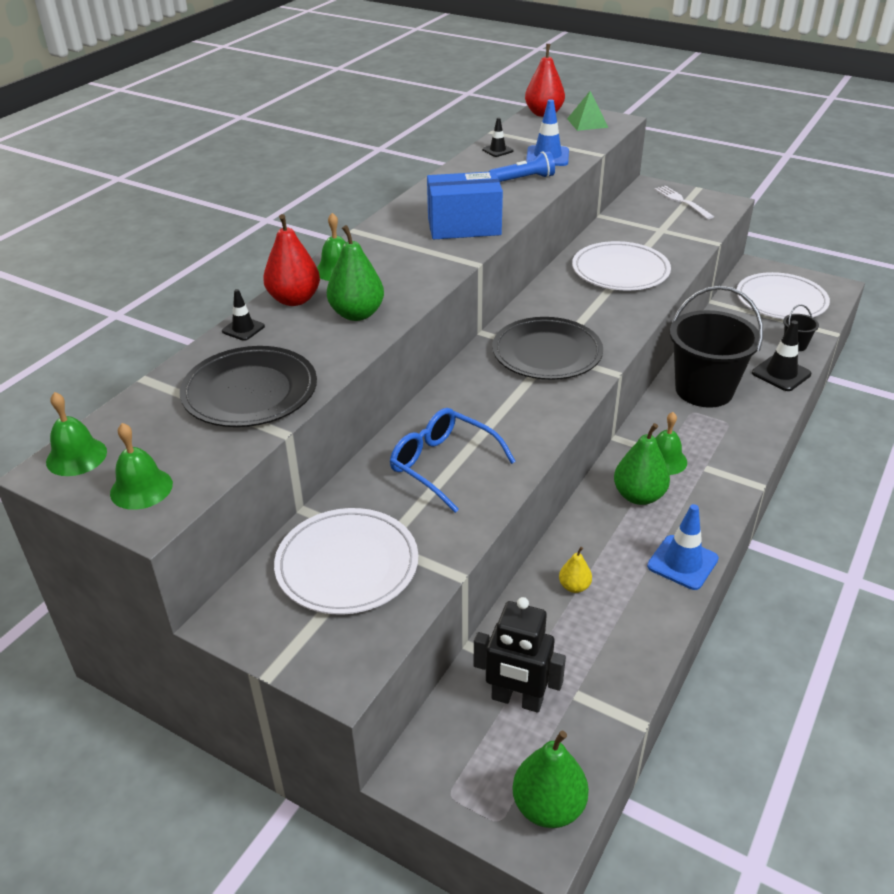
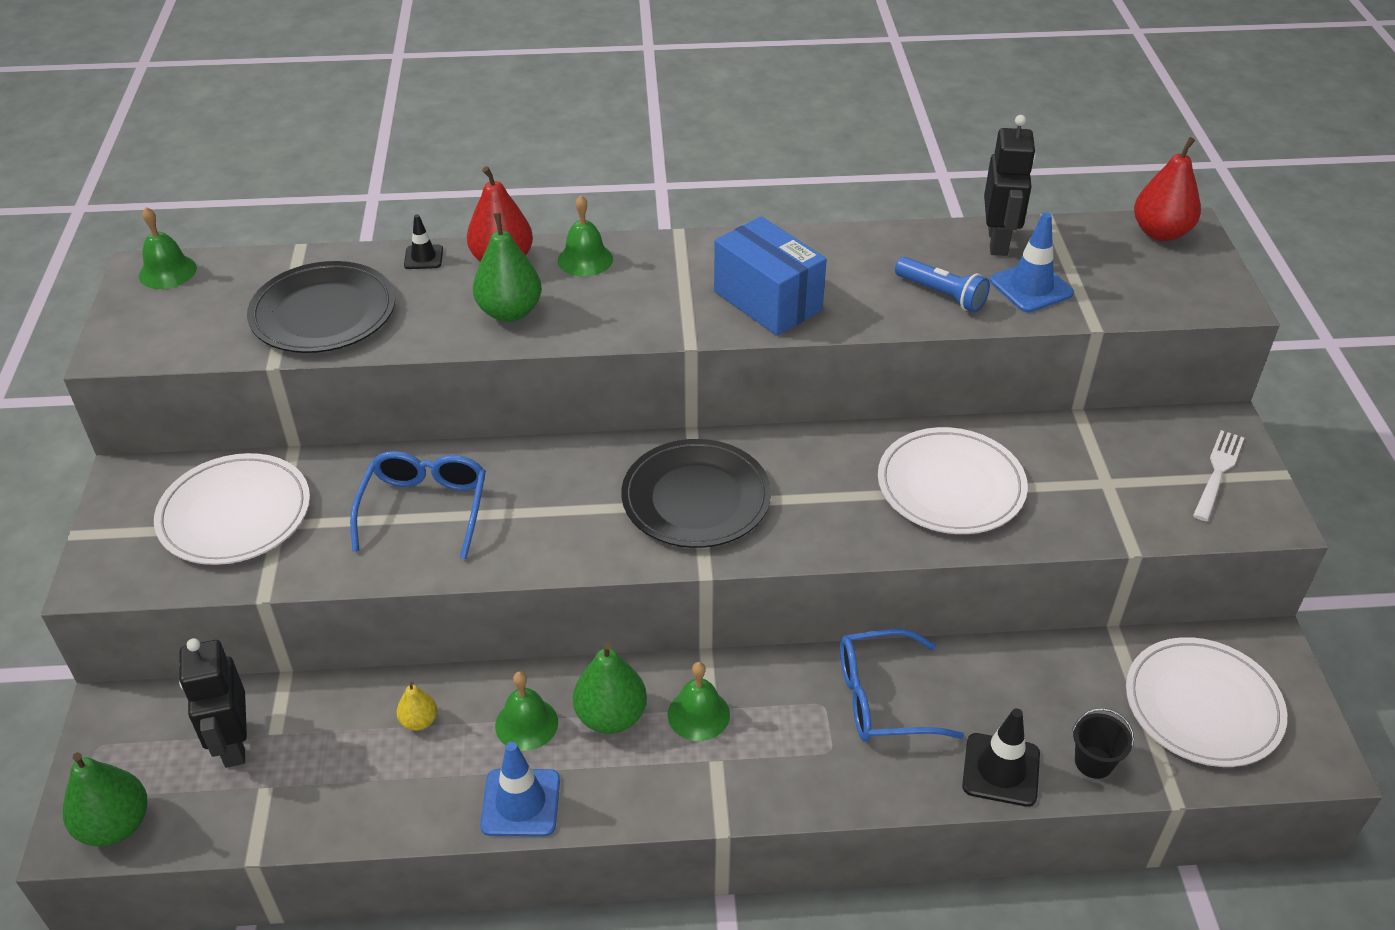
camera: 55 degrees right, 5 degrees up
green bell [110,423,173,510] -> green bell moved to [495,671,558,751]
black traffic cone [482,118,514,157] -> black robot [984,115,1036,256]
green pyramid [567,91,608,131] -> none
black bucket [669,286,763,408] -> blue glasses [840,629,964,742]

